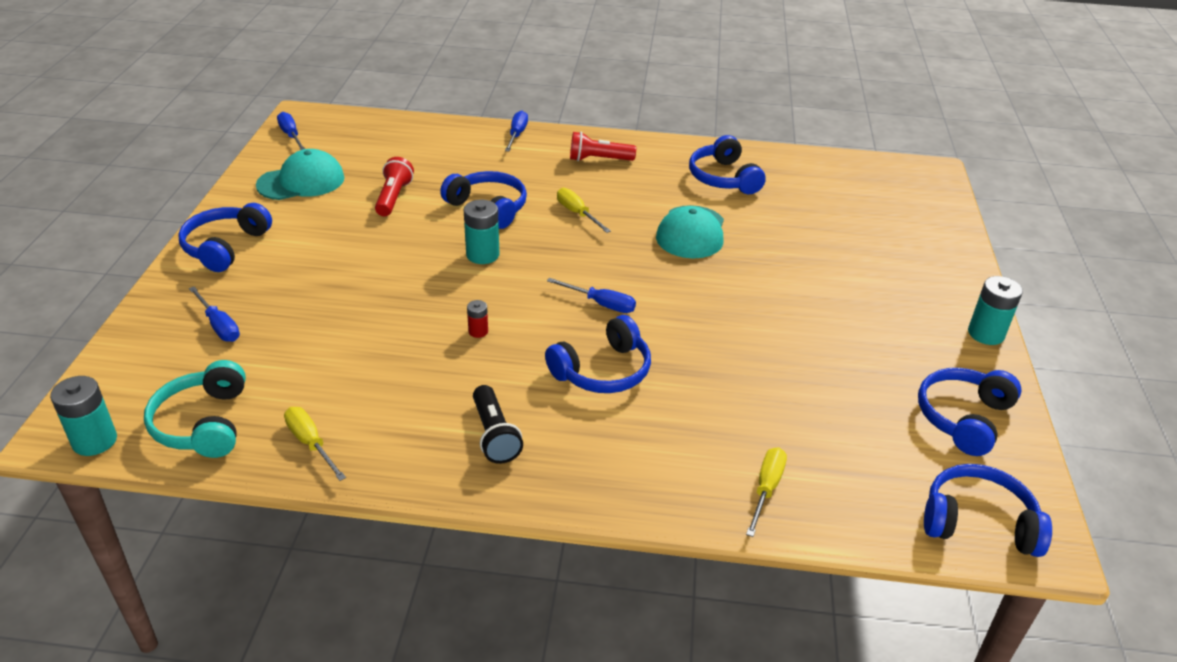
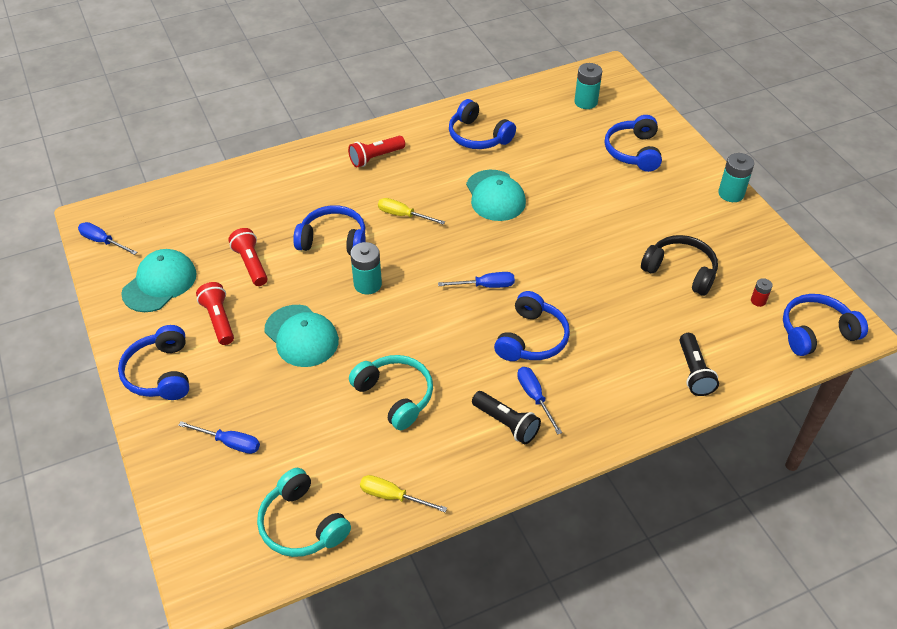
camera: 30 degrees left, 10 degrees up
turquoise battery [50,376,117,456] -> turquoise battery moved to [574,63,602,109]
red battery [467,300,488,338] -> red battery moved to [751,278,773,307]
blue screwdriver [505,111,528,151] -> blue screwdriver moved to [517,367,562,434]
yellow screwdriver [746,448,787,537] -> black flashlight [679,333,719,396]
blue headphones [918,368,1022,456] -> blue headphones moved to [605,115,662,172]
none -> red flashlight [196,282,234,345]
none -> turquoise cap [264,305,339,367]
none -> turquoise headphones [349,355,433,430]
none -> black headphones [641,235,718,296]

